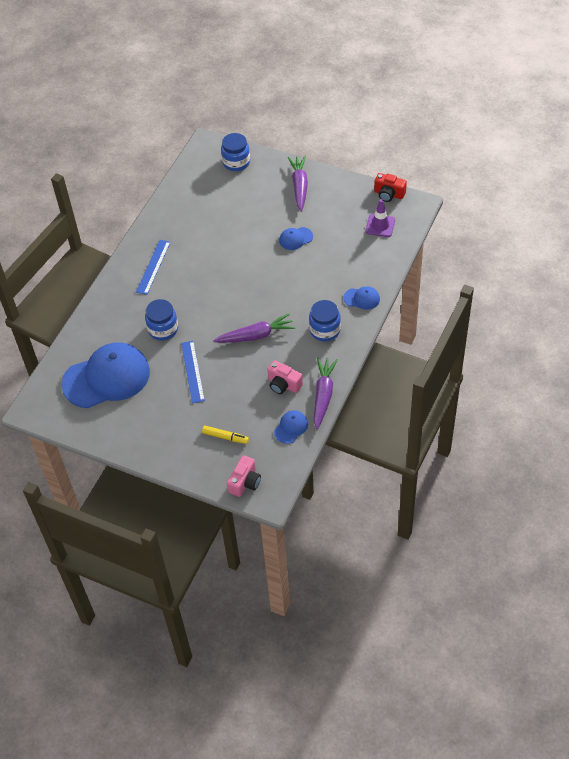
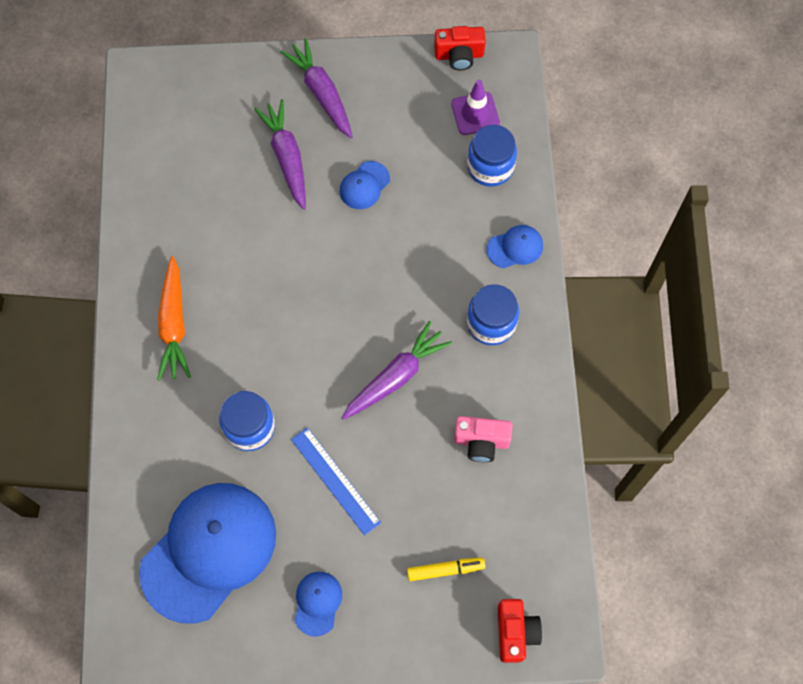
camera: 30 degrees left, 15 degrees up
blue ruler [136,240,171,295] -> orange carrot [157,256,191,381]
blue jar [221,133,250,171] -> blue jar moved to [467,125,517,187]
pink camera [227,455,261,497] -> red camera [498,599,542,663]
blue cap [274,410,308,444] -> blue cap moved to [295,572,342,636]
purple carrot [314,358,338,430] -> purple carrot moved to [254,99,306,210]

